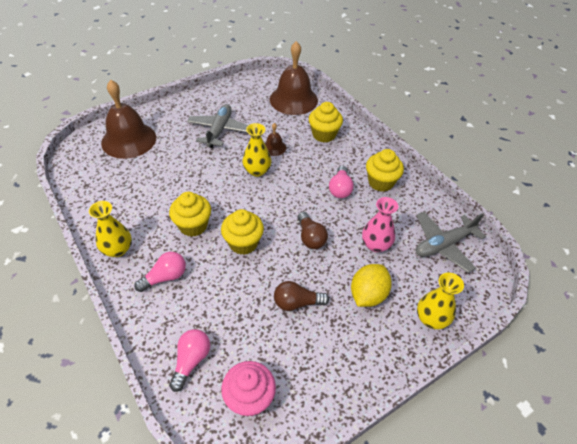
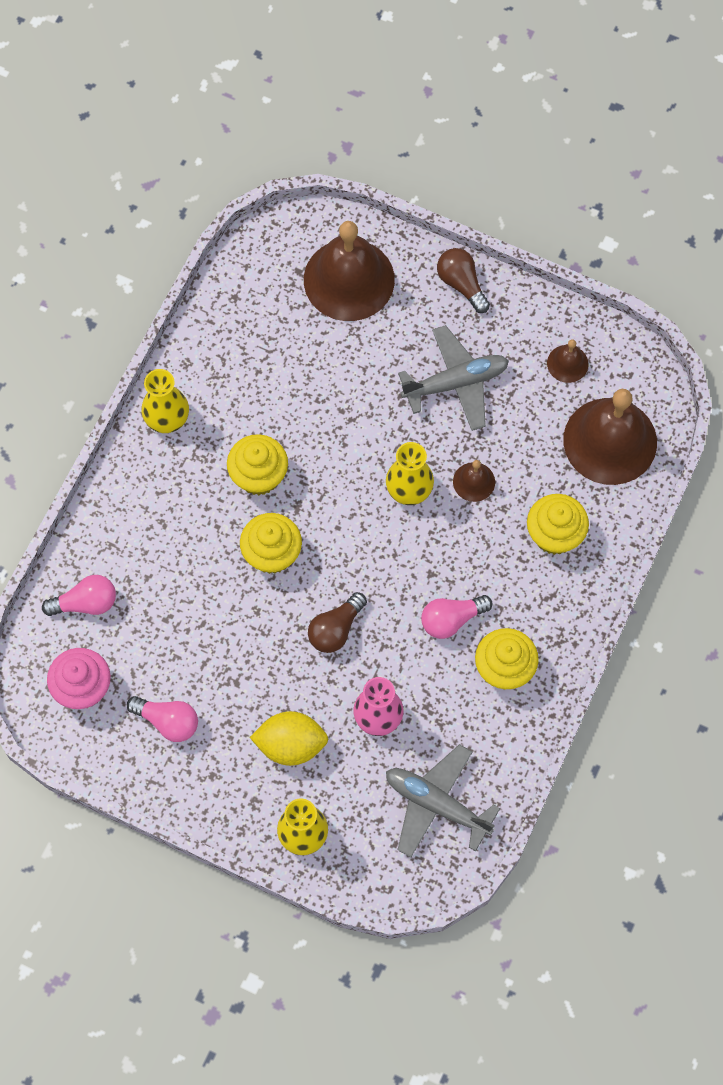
camera: 60 degrees right, 20 degrees up
pink light bulb [134,252,186,292] -> pink light bulb moved to [127,696,198,742]
brown light bulb [274,281,329,311] -> brown light bulb moved to [437,248,490,313]
none -> brown bell [547,339,588,383]

